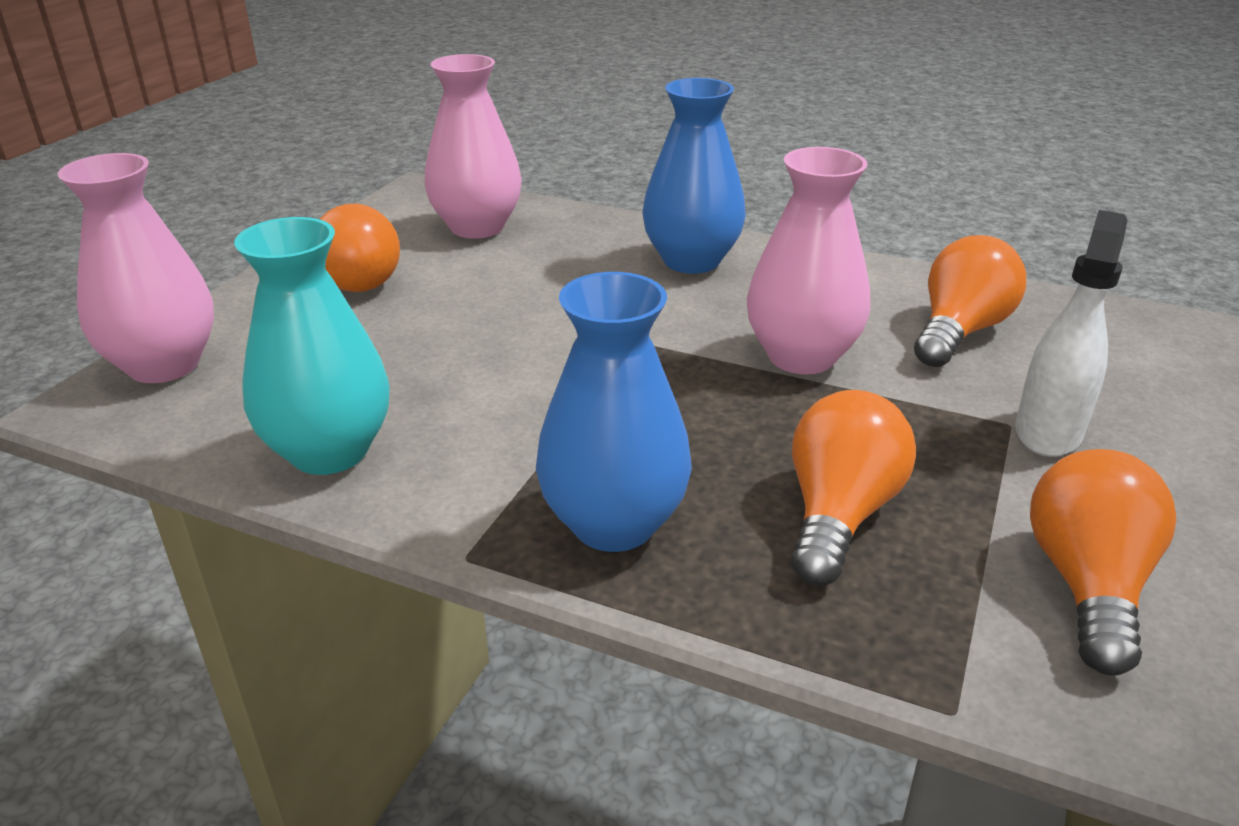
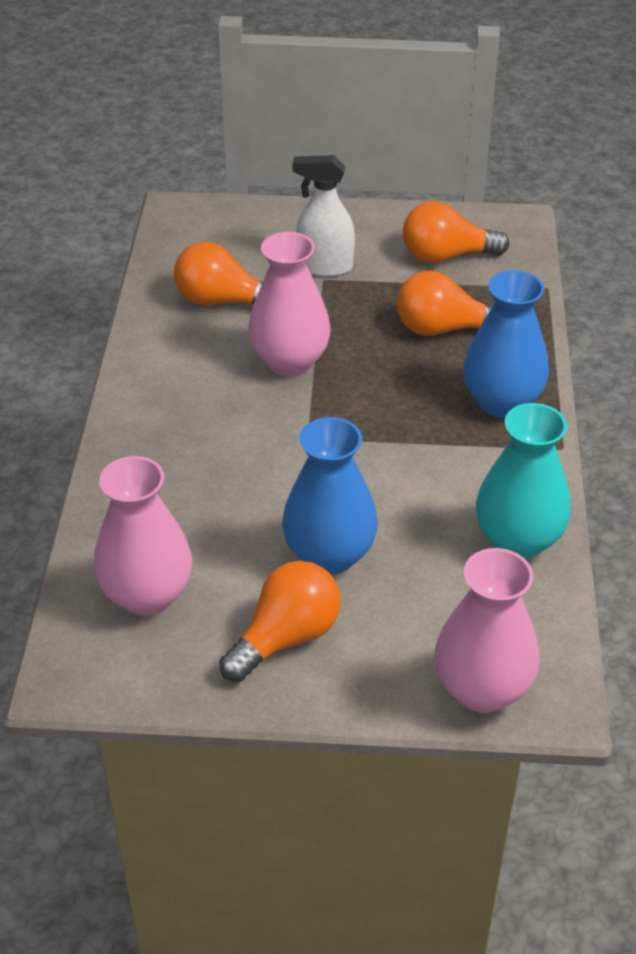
camera: 110 degrees left, 10 degrees up
blue vase [642,78,746,274] -> blue vase moved to [282,417,378,575]

